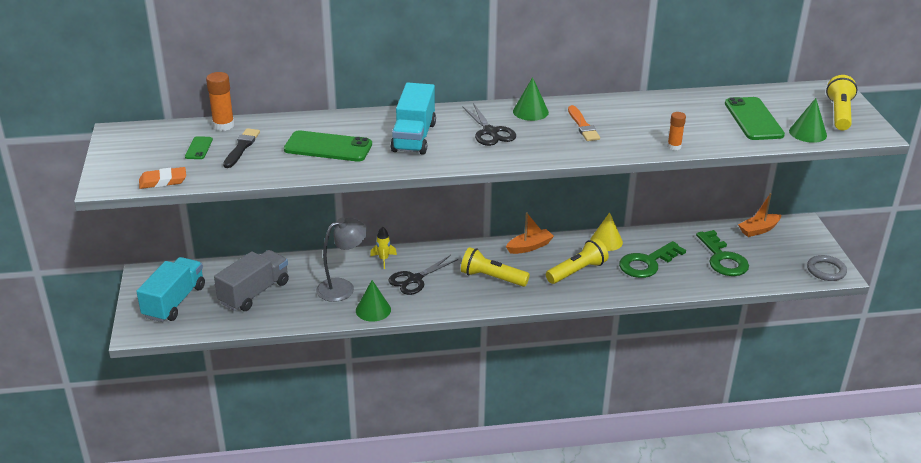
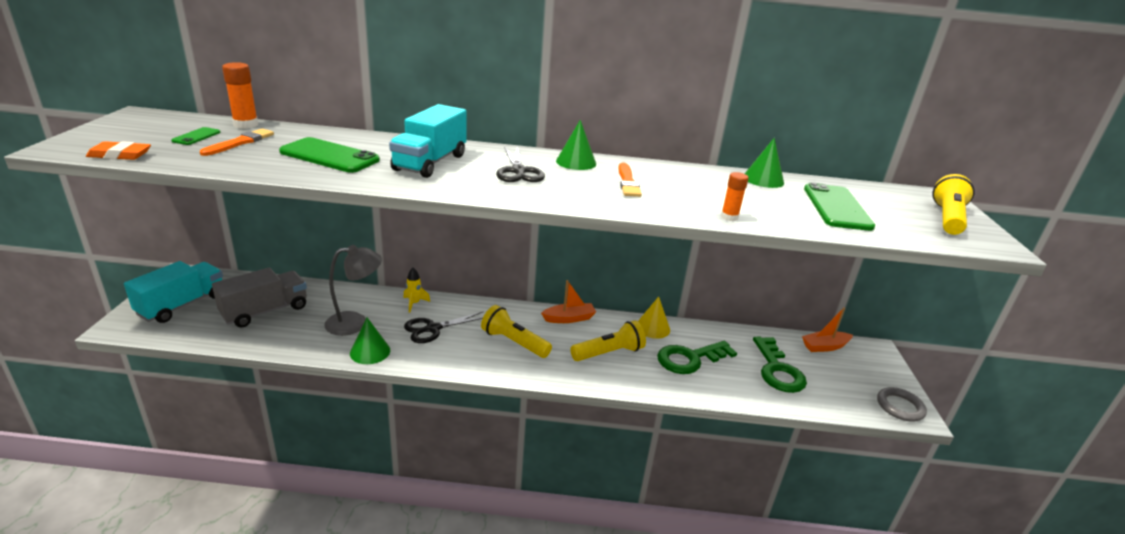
camera: 10 degrees right, 5 degrees down
black brush [223,128,260,168] -> orange brush [200,129,274,156]
green cone [789,98,827,143] -> green cone moved to [745,138,784,188]

